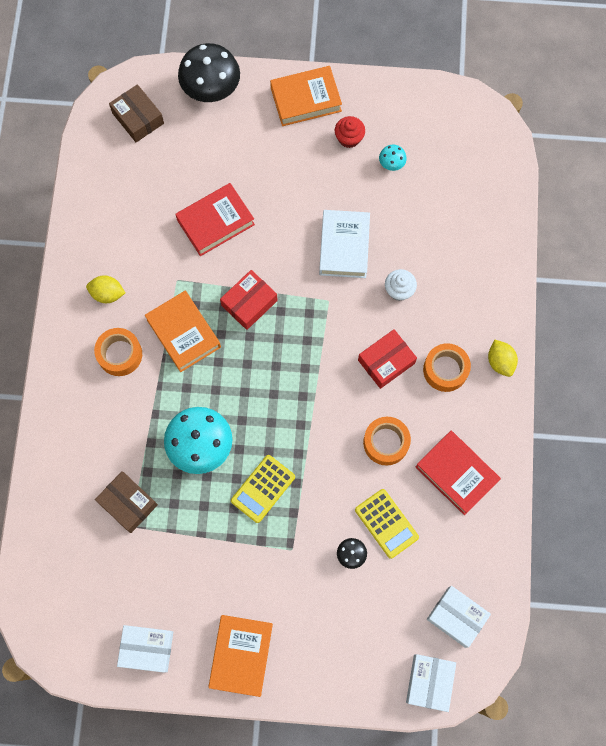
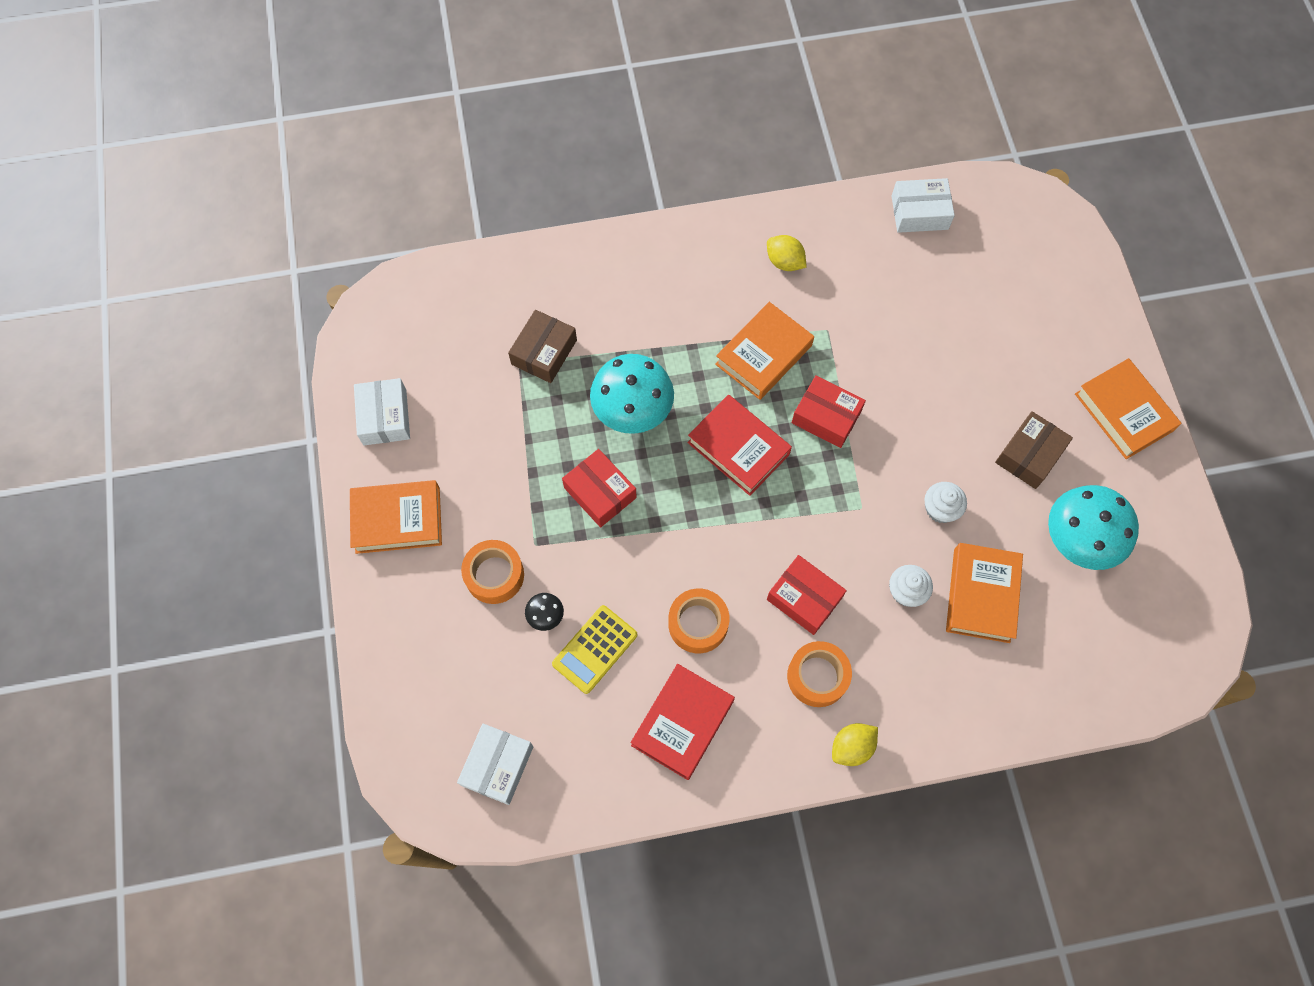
camera: 75 degrees right, 5 degrees down
yellow lemon [86,275,125,303] -> yellow lemon turned 45 degrees counterclockwise [767,235,807,271]
orange tape [94,328,142,376] -> orange tape moved to [461,540,524,604]
brown box [109,84,164,142] -> brown box moved to [995,411,1073,489]
red book [175,183,255,256] -> red book moved to [688,394,792,496]
black mushroom [178,43,240,102] -> none
yellow calculator [231,455,295,523] -> red box [562,449,637,527]
white book [319,210,370,278] -> white cupcake [925,482,967,523]
red cupcake [335,116,365,148] -> none
turquoise mushroom [379,145,407,171] -> turquoise mushroom [1048,485,1139,570], size x2.27
white box [406,654,456,712] -> white box moved to [892,178,955,233]
none -> orange book [946,543,1023,643]

